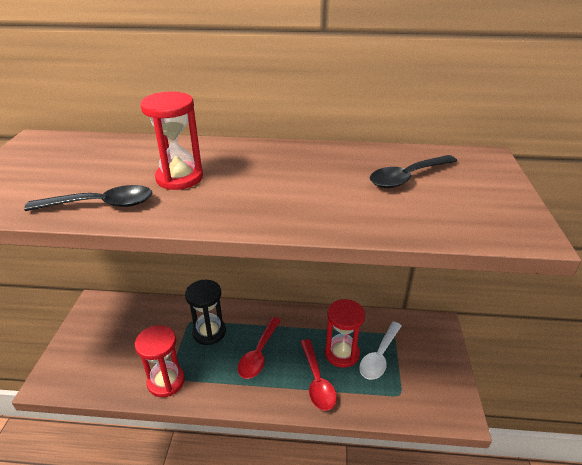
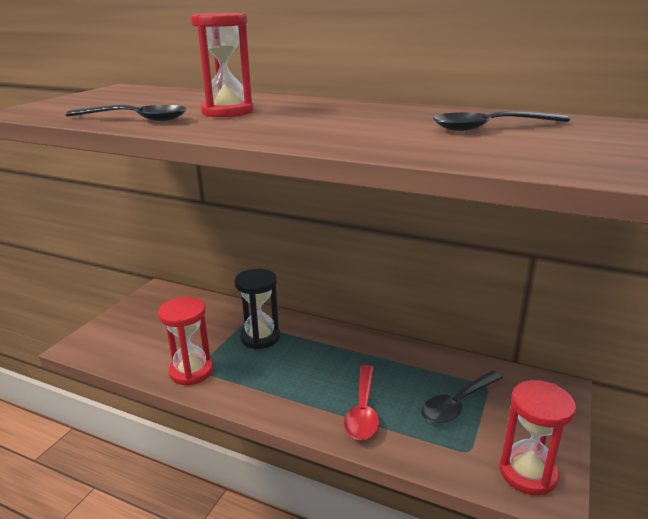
camera: 20 degrees right, 10 degrees down
red spoon [238,317,281,379] -> none
red hourglass [325,299,365,368] -> red hourglass moved to [499,380,576,495]
white spoon [359,321,402,380] -> black spoon [421,371,503,424]

